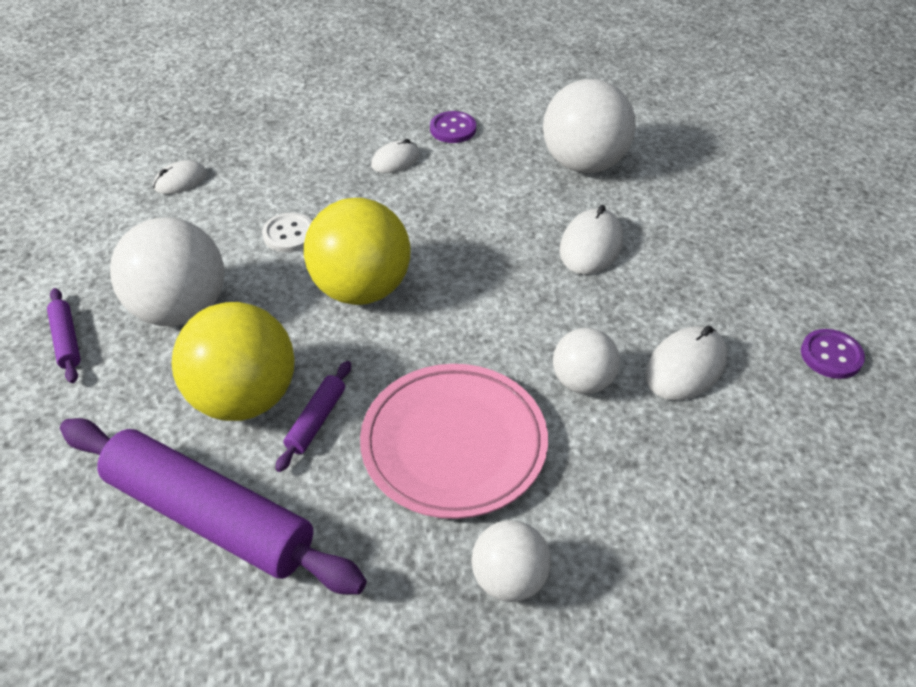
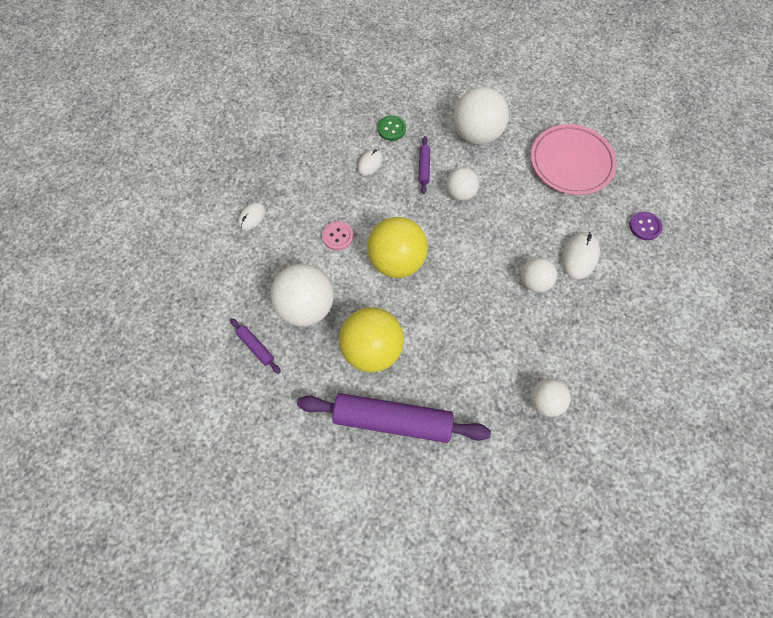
camera: 20 degrees left, 20 degrees up
white button [262,213,313,252] -> pink button [322,221,354,251]
purple rolling pin [275,361,351,472] -> purple rolling pin moved to [418,136,430,194]
pink plate [360,364,548,519] -> pink plate moved to [531,124,617,195]
purple button [430,111,476,143] -> green button [377,115,406,141]
white mouse [560,205,623,275] -> none
none -> white ball [446,167,479,201]

